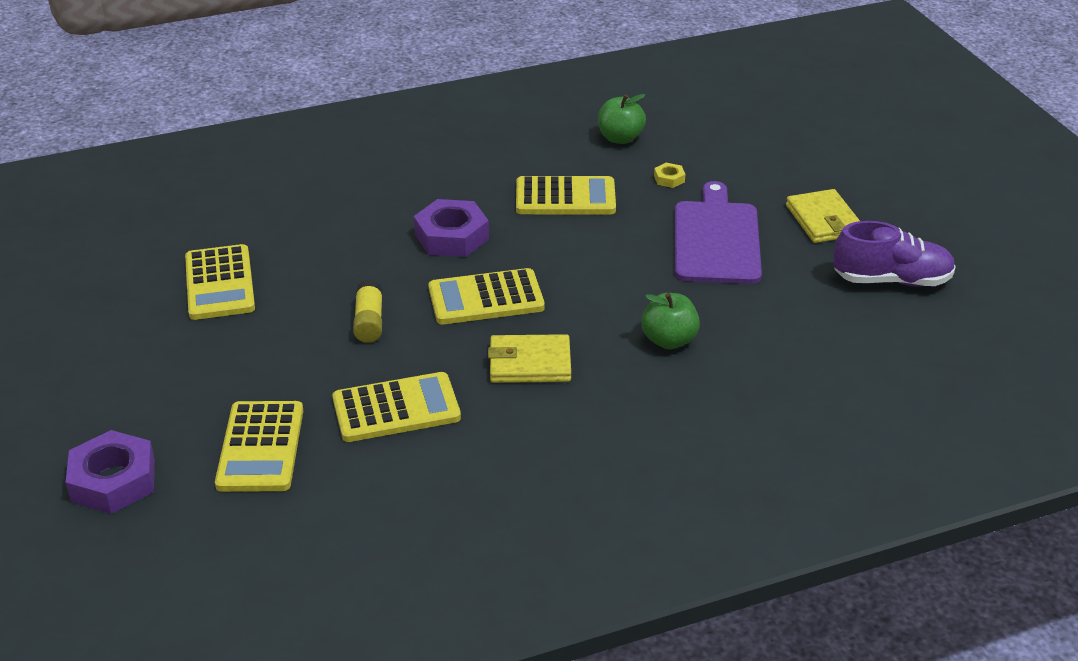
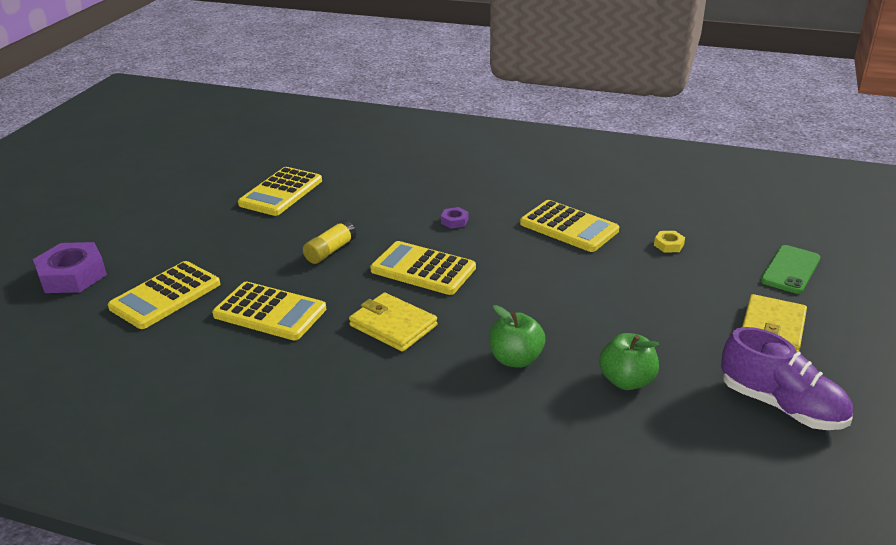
camera: 40 degrees right, 5 degrees down
purple nut [414,199,489,257] -> purple nut [441,207,469,229], size x0.45
green apple [598,94,646,144] -> green apple moved to [599,333,659,390]
purple cutting board [675,181,762,284] -> none
none -> green phone [761,245,820,294]

